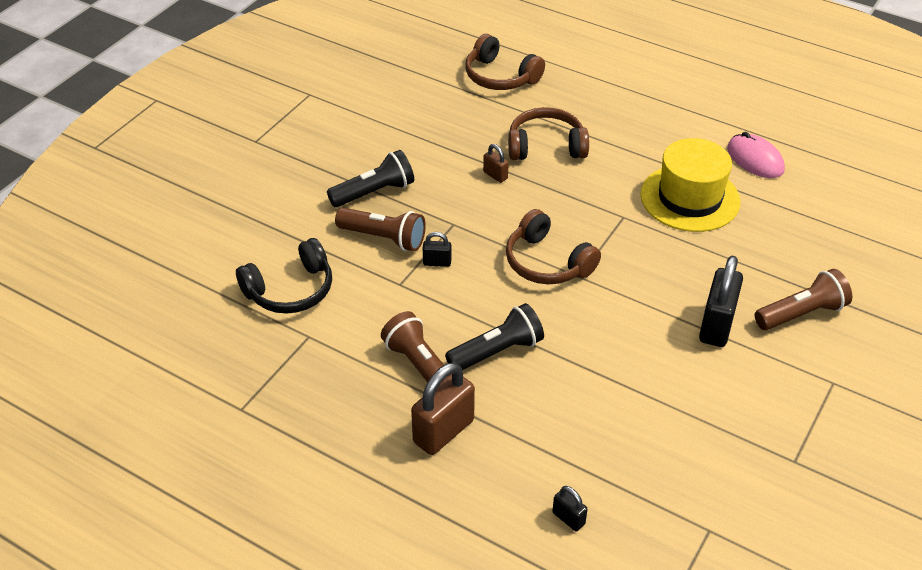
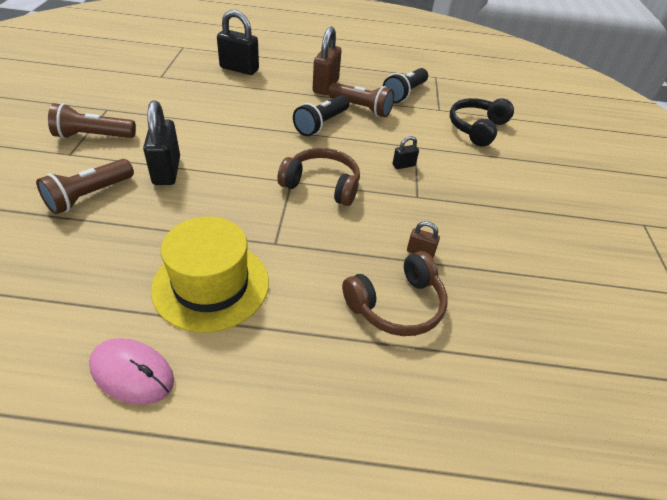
camera: 150 degrees right, 0 degrees up
black flashlight [327,150,414,207] -> black flashlight moved to [383,68,428,103]
brown flashlight [335,208,426,251] -> brown flashlight moved to [48,103,136,139]
brown headphones [465,34,545,90] -> none
black padlock [552,486,588,531] -> black padlock [217,10,259,75], size x2.04

